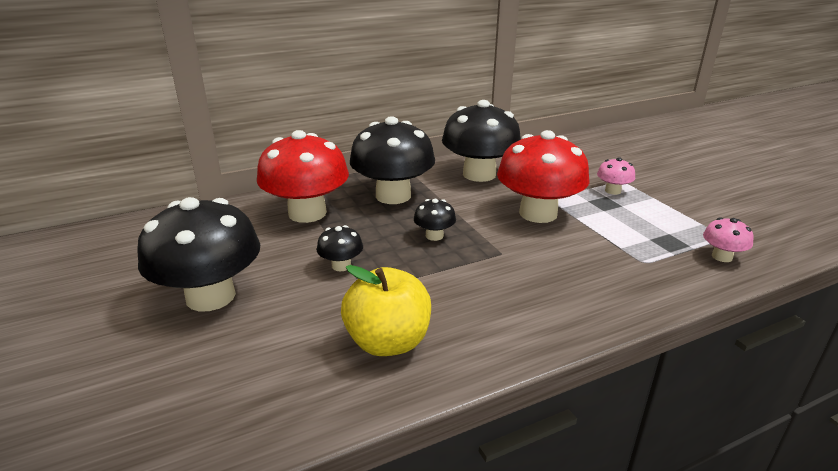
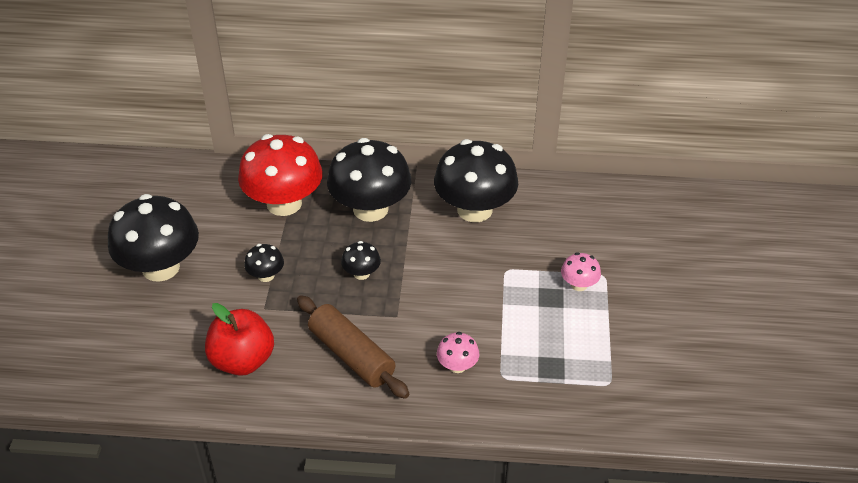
camera: 30 degrees right, 15 degrees up
yellow apple [341,265,431,356] -> red apple [205,303,274,376]
red mushroom [497,130,590,223] -> none
pink mushroom [703,217,754,262] -> pink mushroom moved to [437,332,479,373]
none -> brown rolling pin [297,295,409,399]

